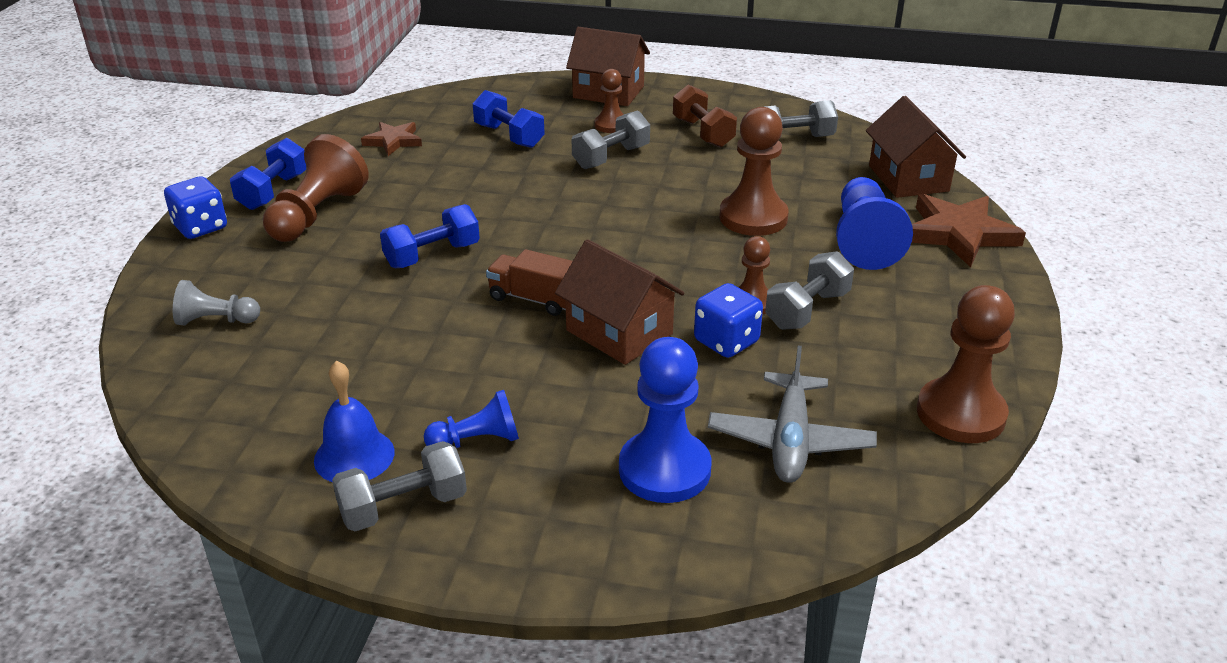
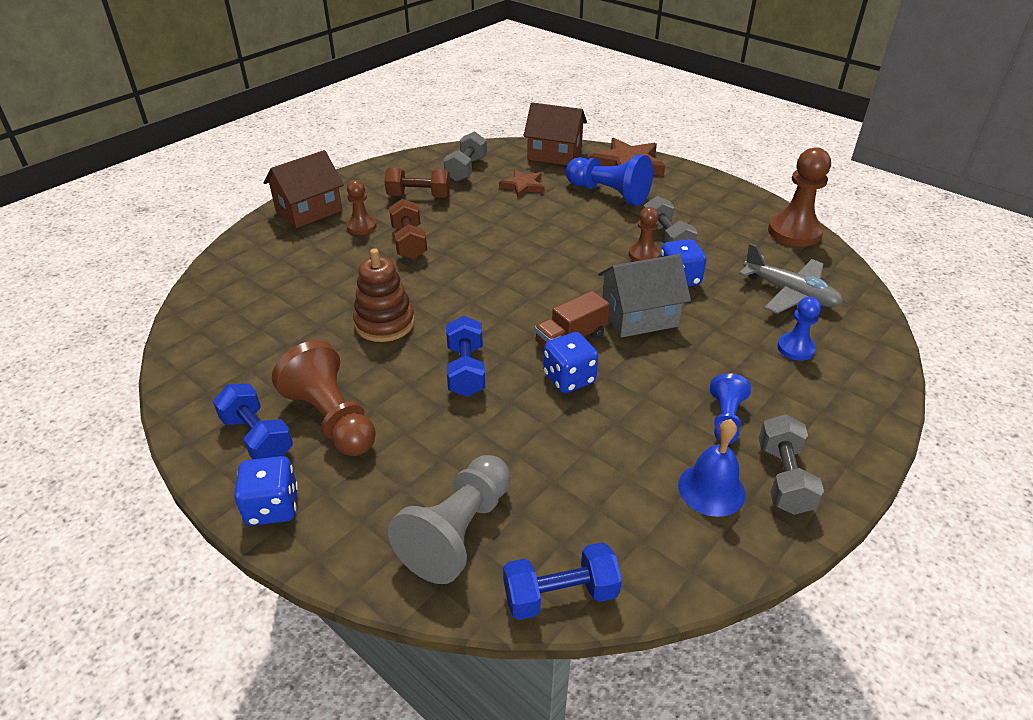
camera: 60 degrees left, 5 degrees up
grey pawn [173,280,260,325] -> grey pawn [388,455,511,584], size x1.74
brown star [361,122,422,156] -> brown star moved to [499,170,545,198]
blue dumbbell [473,90,545,148] -> blue dumbbell moved to [503,542,622,620]
brown house [555,239,684,365] -> grey house [598,254,691,338]
grey dumbbell [572,110,650,169] -> brown dumbbell [389,199,427,259]
blue pawn [619,337,711,503] -> blue pawn [777,297,821,361], size x0.57
brown pawn [719,107,789,236] -> none
none -> brown stacking toy [353,248,415,342]
none -> blue dice [543,332,599,393]

